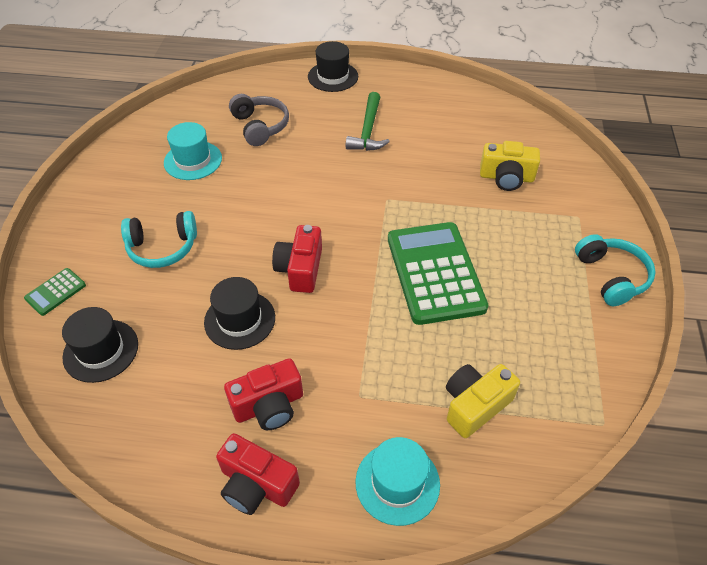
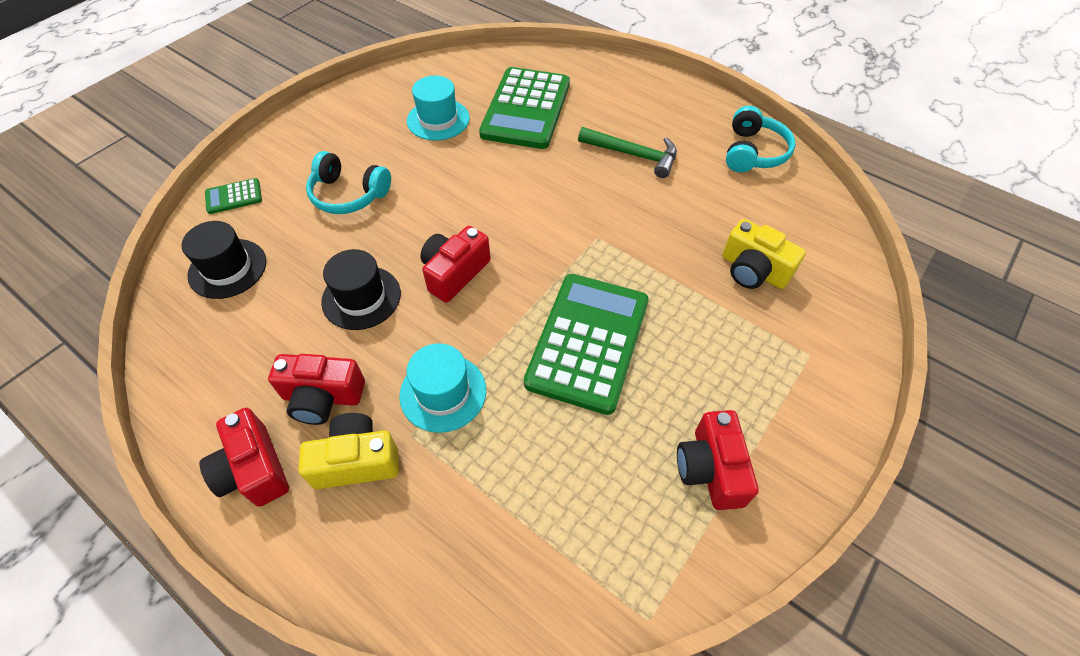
camera: 30 degrees right, 5 degrees up
grey headphones [229,94,289,146] -> green calculator [479,67,570,149]
black hat [308,41,358,92] -> none
green hammer [346,92,390,151] -> green hammer turned 105 degrees counterclockwise [578,127,677,178]
turquoise hat [356,437,440,526] -> turquoise hat moved to [400,343,486,433]
yellow camera [446,364,520,438] -> yellow camera moved to [299,413,399,489]
turquoise headphones [575,234,656,306] -> turquoise headphones moved to [726,106,796,172]
none -> red camera [677,410,759,510]

